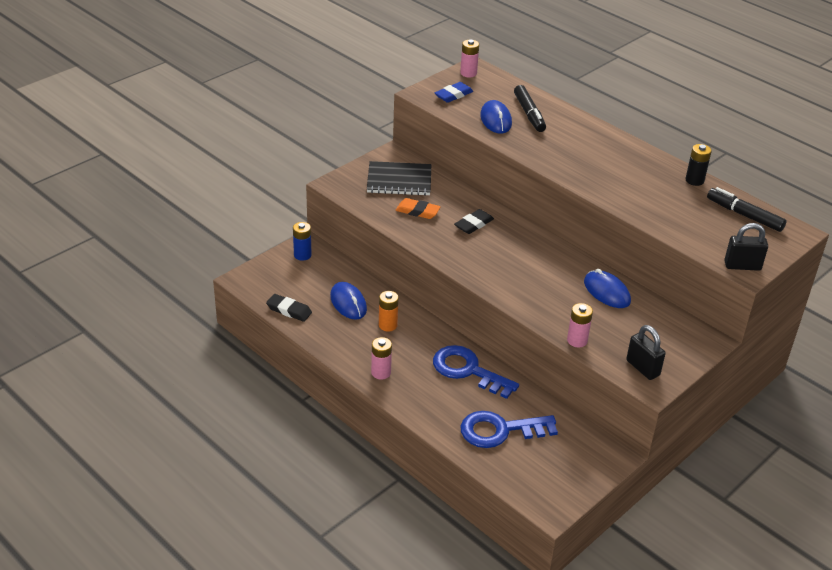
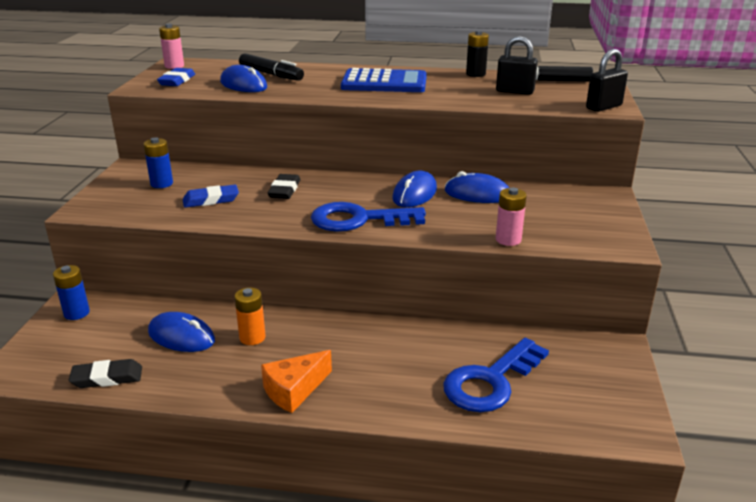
camera: 35 degrees left, 10 degrees down
black notebook [367,161,431,196] -> blue battery [143,137,173,188]
pink battery [371,337,392,379] -> orange cheese [261,350,332,413]
orange eraser [395,198,441,219] -> blue eraser [183,185,239,208]
blue key [433,345,519,399] -> blue key moved to [311,202,426,232]
black padlock [626,325,666,380] -> black padlock moved to [496,36,538,95]
none -> blue calculator [341,68,427,92]
none -> blue mouse [392,170,437,207]

